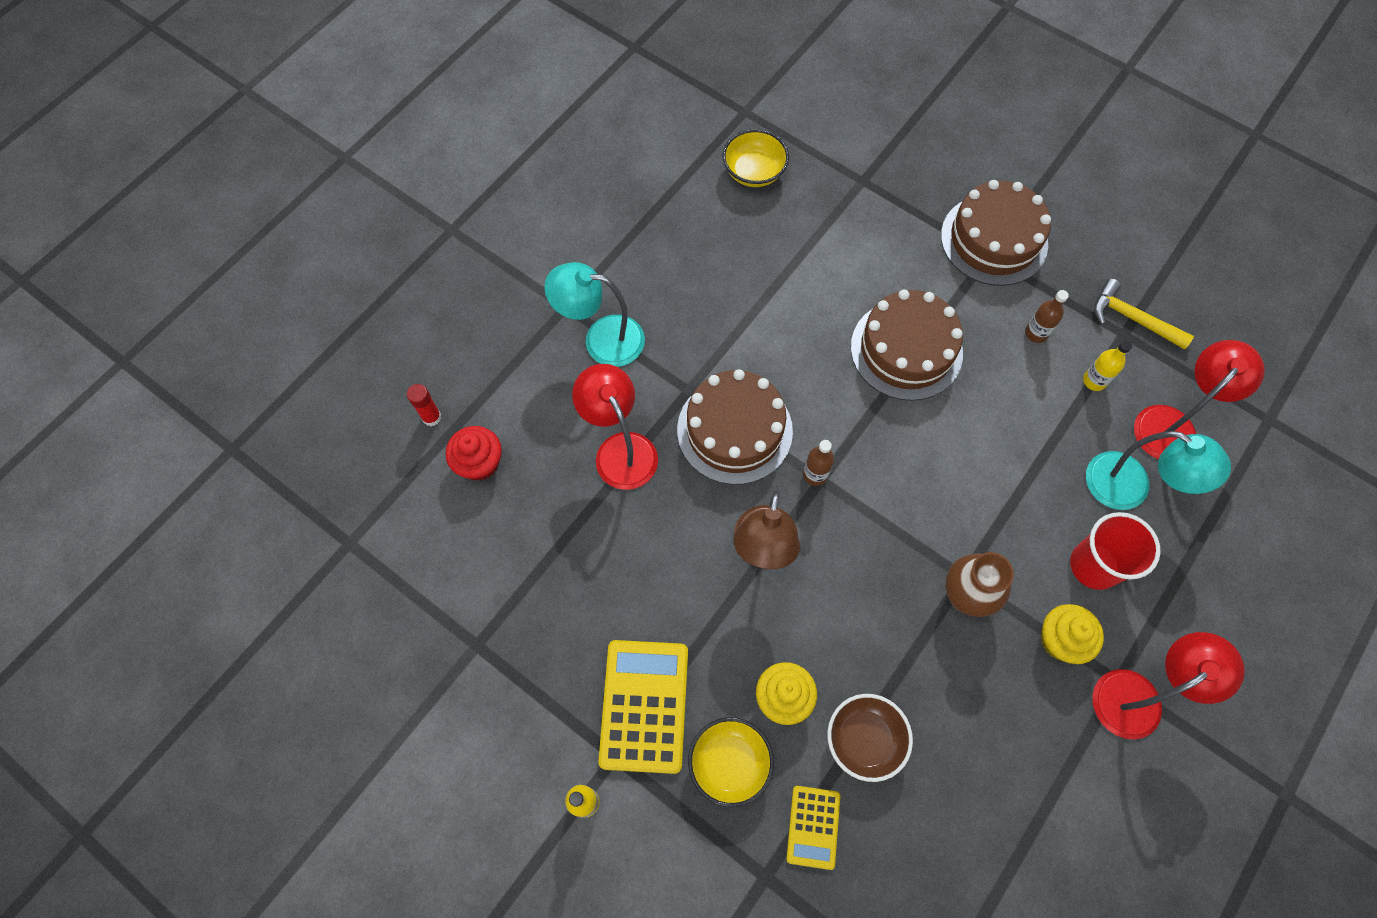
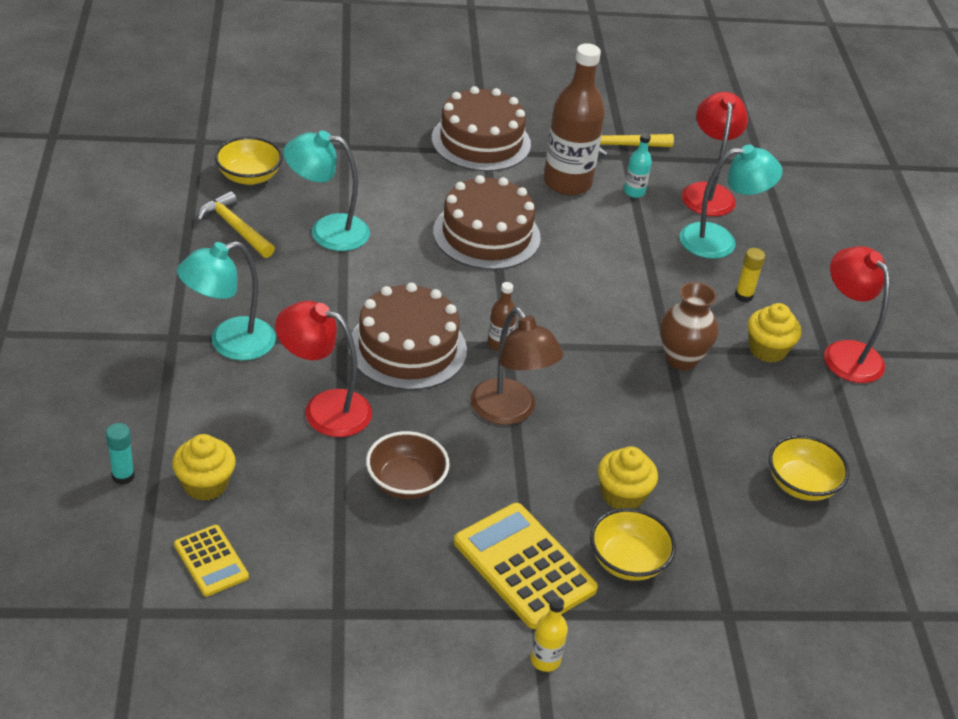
camera: 45 degrees left, 25 degrees down
red glue stick [407,384,441,426] -> turquoise glue stick [106,423,135,485]
red cupcake [445,426,502,481] -> yellow cupcake [172,434,236,501]
yellow calculator [786,786,840,870] -> yellow calculator moved to [174,525,249,597]
brown bowl [827,694,913,782] -> brown bowl moved to [366,431,450,499]
brown bottle [1025,290,1069,343] -> brown bottle [544,43,605,195], size x2.26
red cup [1070,512,1161,590] -> yellow glue stick [735,248,765,302]
yellow bottle [1083,340,1132,391] -> turquoise bottle [624,133,652,198]
red lamp [1092,632,1245,740] -> red lamp turned 45 degrees counterclockwise [824,246,890,383]
none -> yellow hammer [197,191,275,258]
none -> turquoise lamp [283,131,370,251]
none -> yellow bowl [769,435,850,501]

